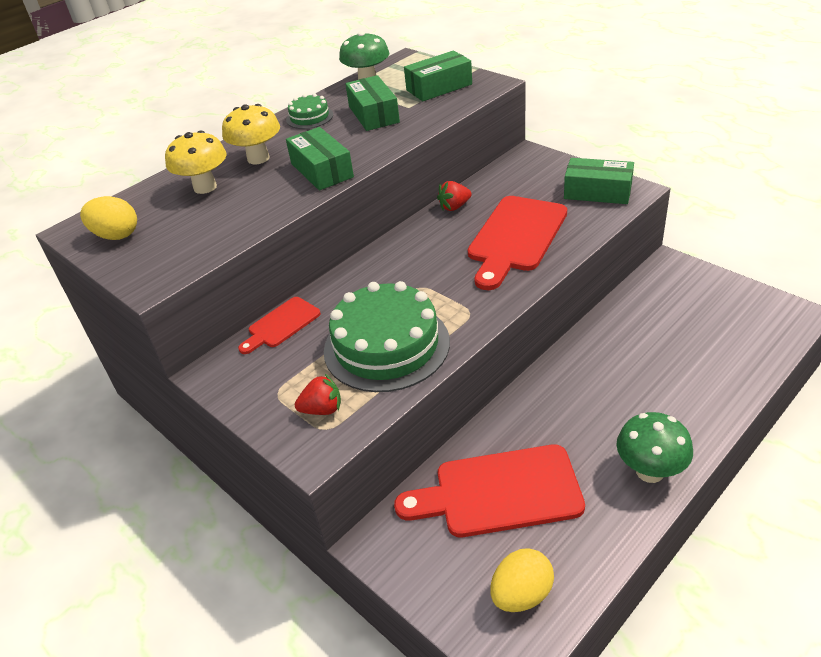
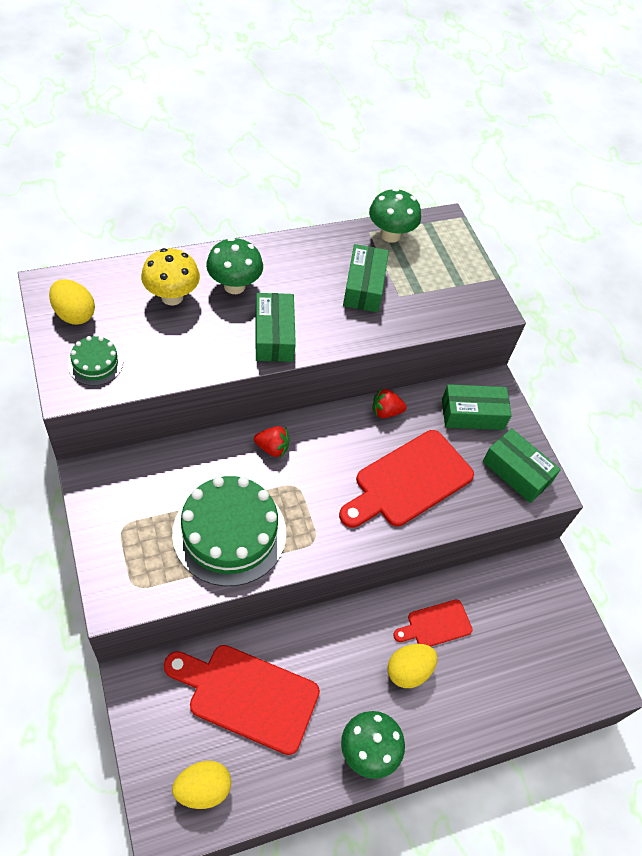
camera: 15 degrees right, 15 degrees up
yellow mushroom [222,104,280,165] -> green mushroom [206,238,263,294]
red cutting board [238,297,321,354] -> red cutting board moved to [393,599,473,647]
green cake [286,93,333,129] -> green cake moved to [68,336,123,386]
red strawberry [295,374,341,415] -> red strawberry moved to [254,426,290,458]
green box [404,51,472,101] -> green box moved to [442,384,512,430]
none -> yellow egg [387,644,437,688]

